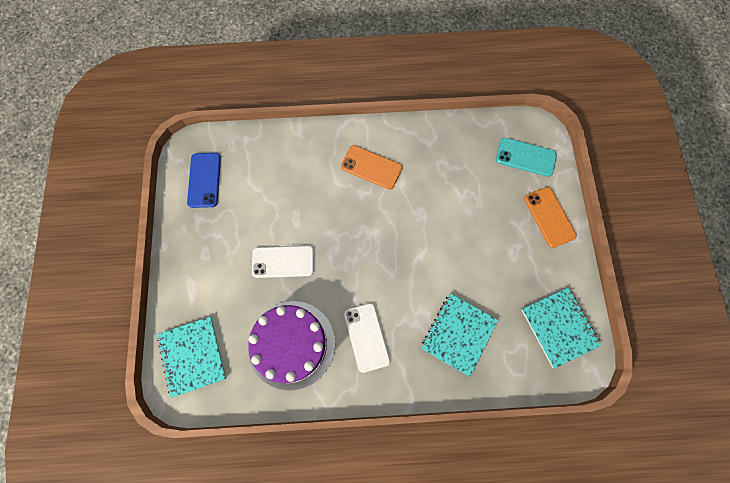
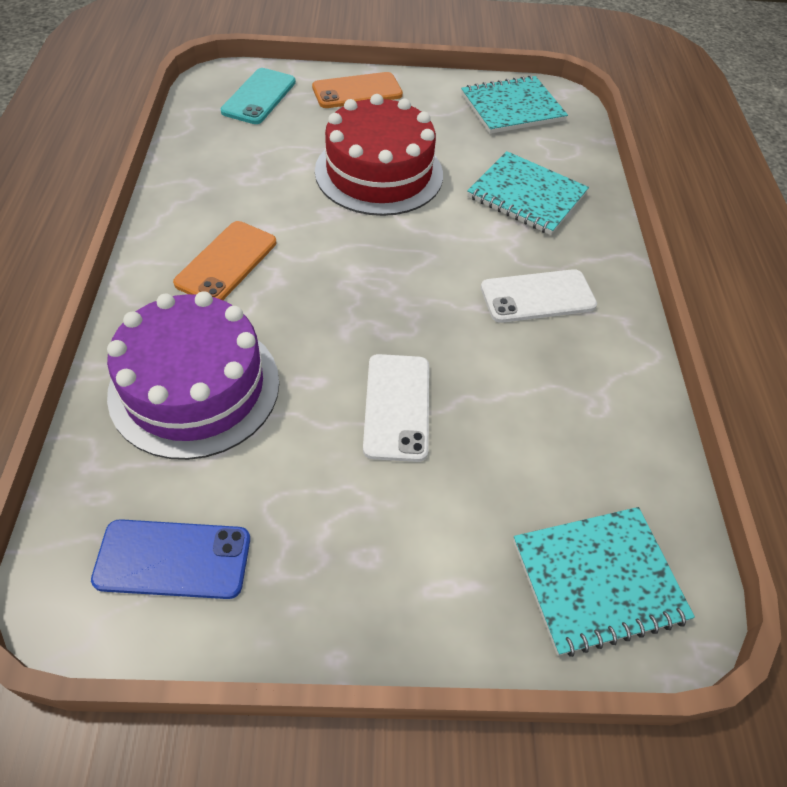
camera: 90 degrees left, 20 degrees down
purple cake [248,301,335,391] -> purple cake moved to [107,291,279,460]
none -> red cake [315,94,443,216]

